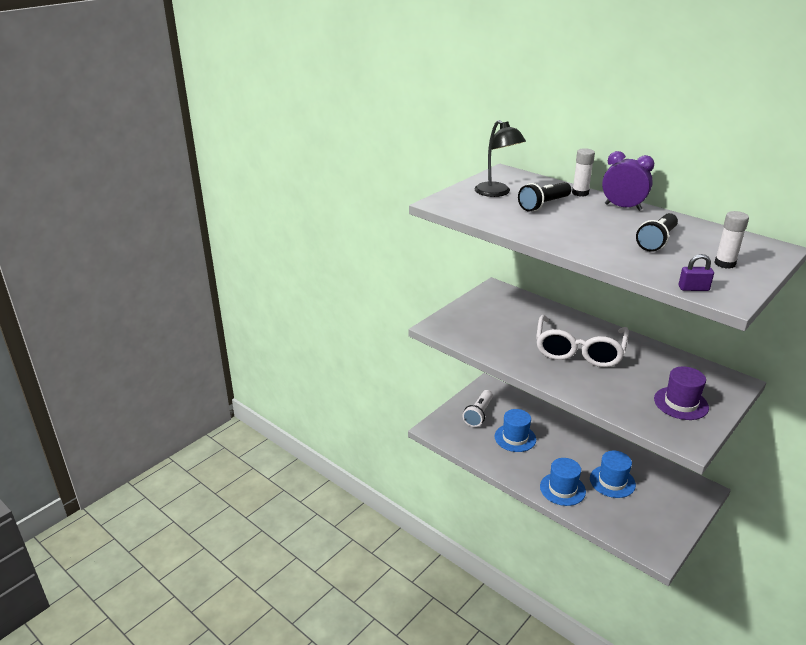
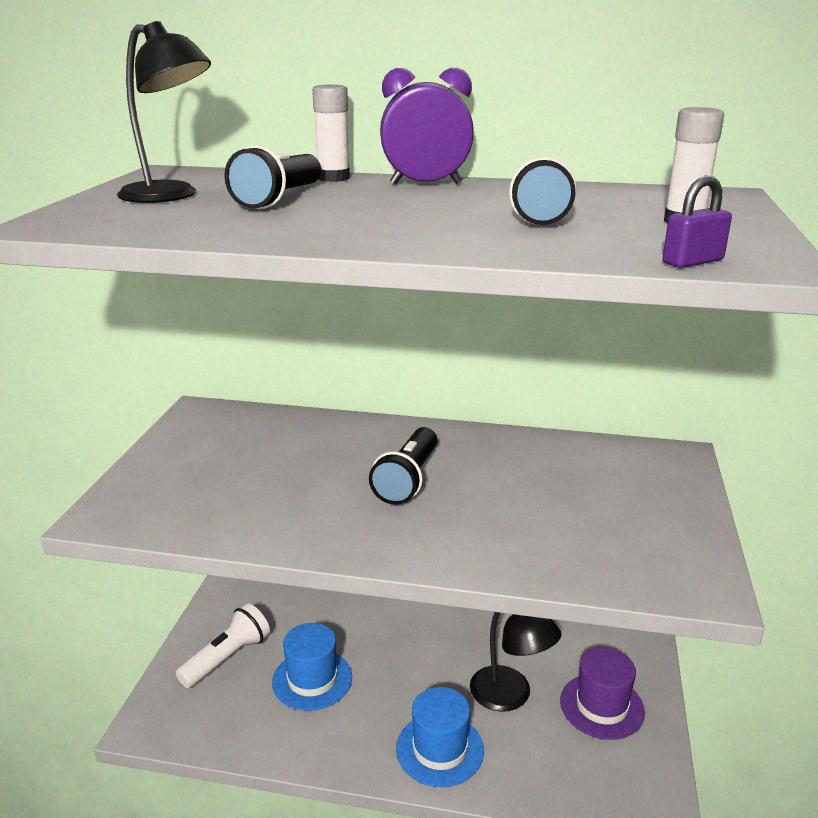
camera: 30 degrees left, 5 degrees down
white flashlight [463,390,493,427] -> white flashlight turned 135 degrees counterclockwise [176,603,270,688]
white glasses [536,315,629,367] -> black flashlight [369,427,438,505]
blue hat [590,451,636,498] -> black lamp [470,612,562,712]
purple hat [654,367,709,420] -> purple hat moved to [560,647,645,740]

